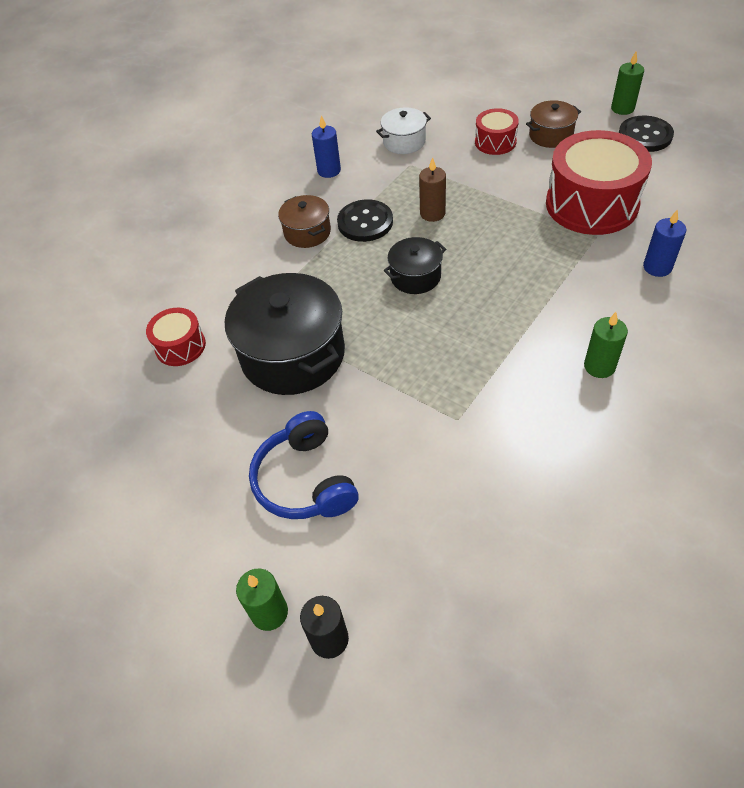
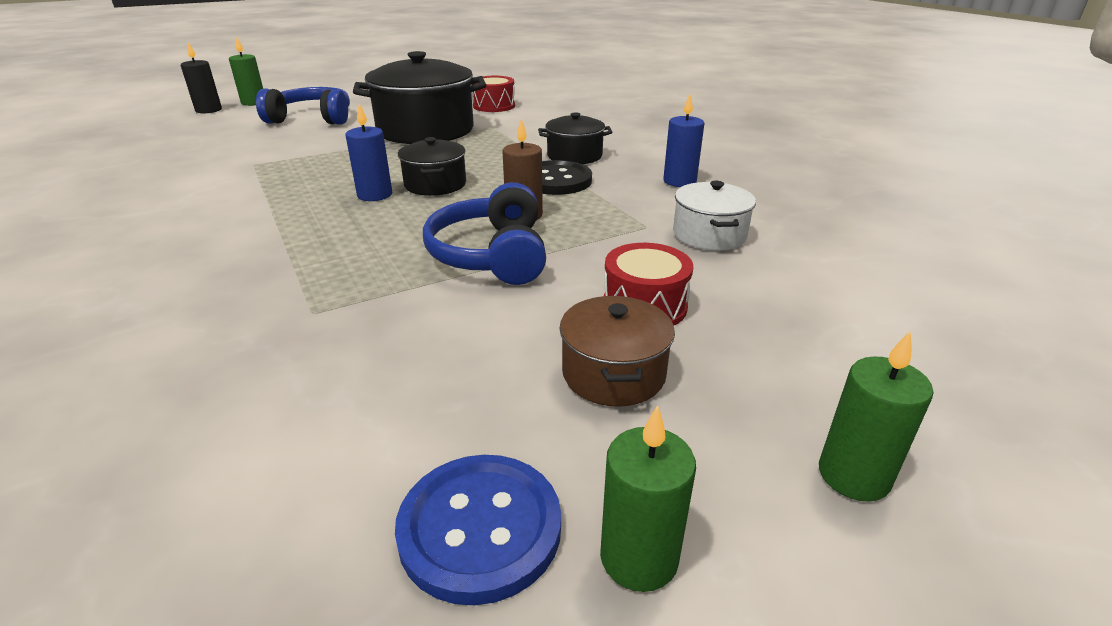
camera: 110 degrees right, 20 degrees down
brown pot [278,195,331,248] -> black pot [538,112,613,164]
red drum [546,130,652,235] -> none
green candle [584,312,628,378] -> green candle moved to [819,330,933,502]
black button [619,116,674,152] -> blue button [395,455,561,605]
blue candle [643,209,686,277] -> blue candle moved to [345,104,392,201]
none -> blue headphones [423,182,546,285]

